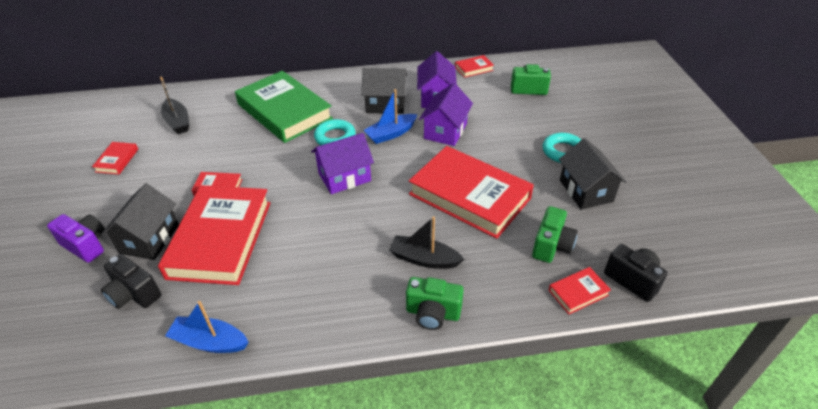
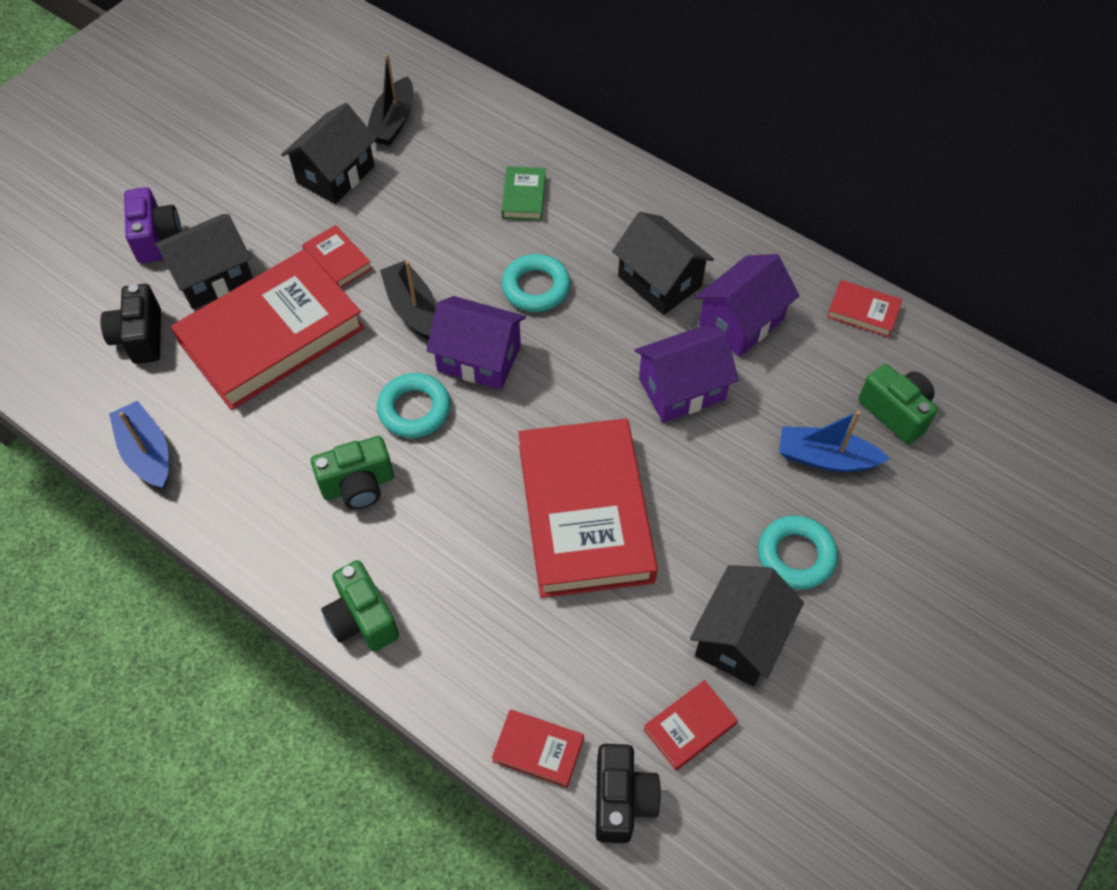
camera: 45 degrees right, 15 degrees up
red book [92,142,138,175] -> red book moved to [643,680,738,771]
green book [235,71,333,143] -> green book [502,166,546,220], size x0.41
blue boat [363,89,418,144] -> blue boat moved to [779,411,889,472]
black boat [389,217,464,269] -> black boat moved to [380,260,436,340]
green camera [532,206,578,263] -> green camera moved to [311,436,394,509]
none -> black house [281,103,377,204]
none -> turquoise ring [377,373,451,438]

